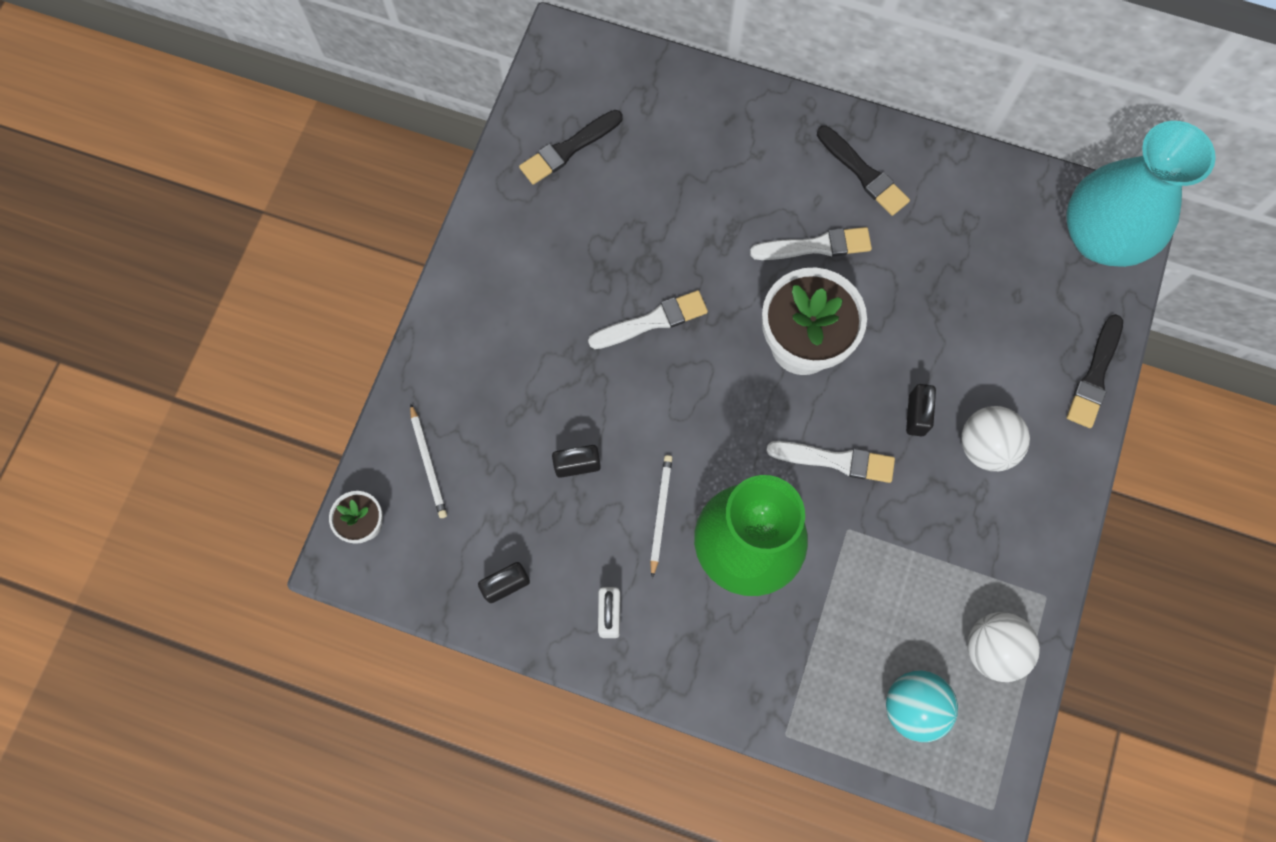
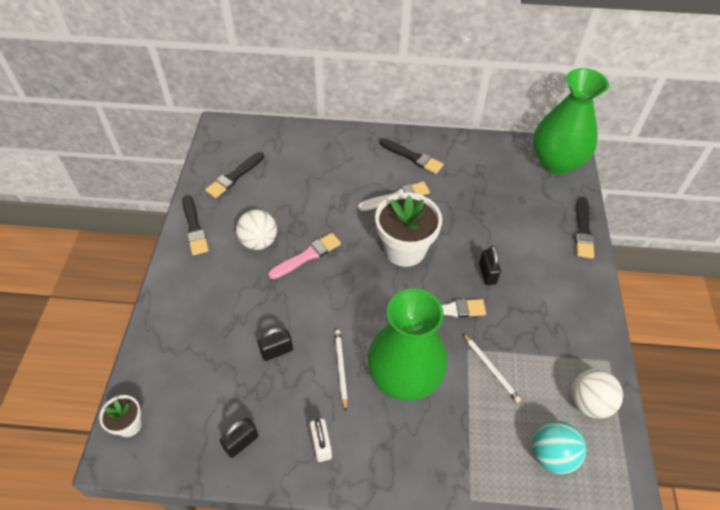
camera: 15 degrees left, 20 degrees down
white pencil [410,403,447,518] -> white pencil moved to [463,334,521,403]
white brush [588,290,708,349] -> pink brush [268,233,341,279]
white ball [961,406,1030,471] -> white ball moved to [236,210,277,250]
turquoise vase [1066,121,1216,267] -> green vase [533,68,609,175]
none -> black brush [182,195,209,256]

